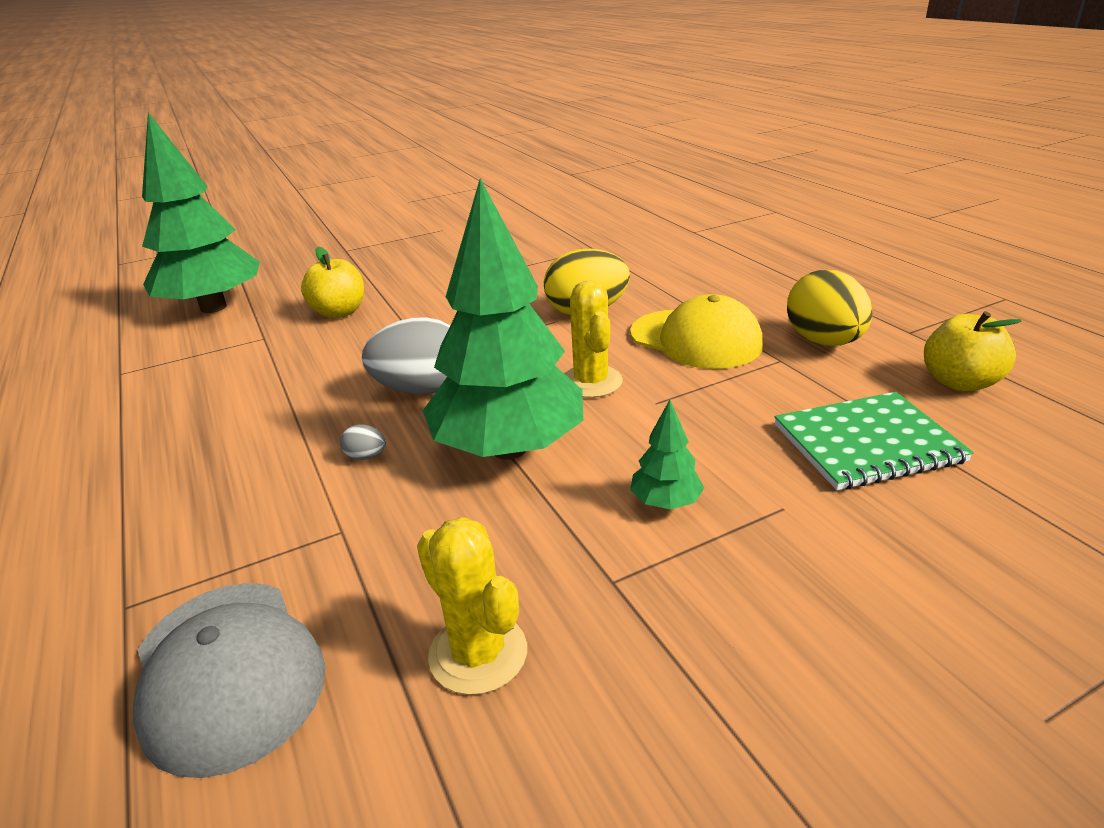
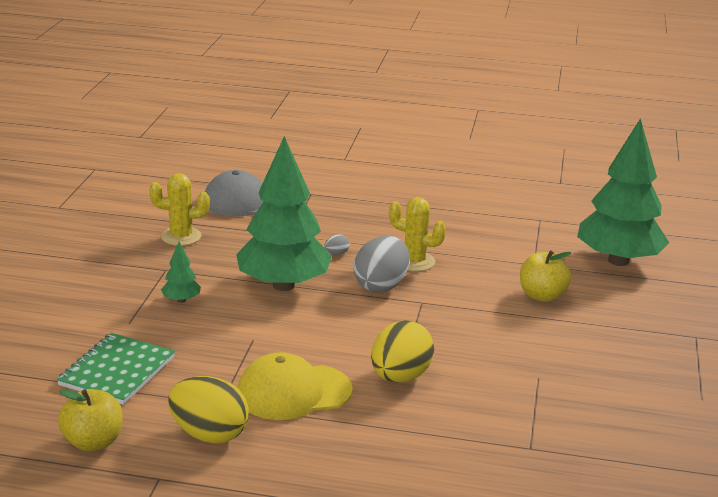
camera: 125 degrees right, 5 degrees down
yellow cactus [564,280,623,398] -> yellow cactus moved to [389,197,446,271]

